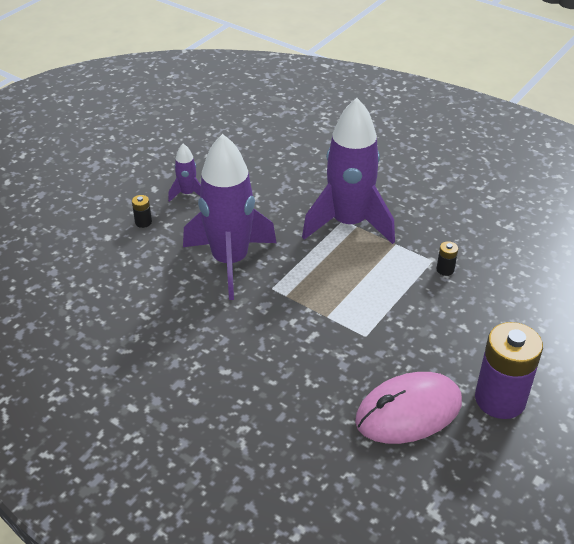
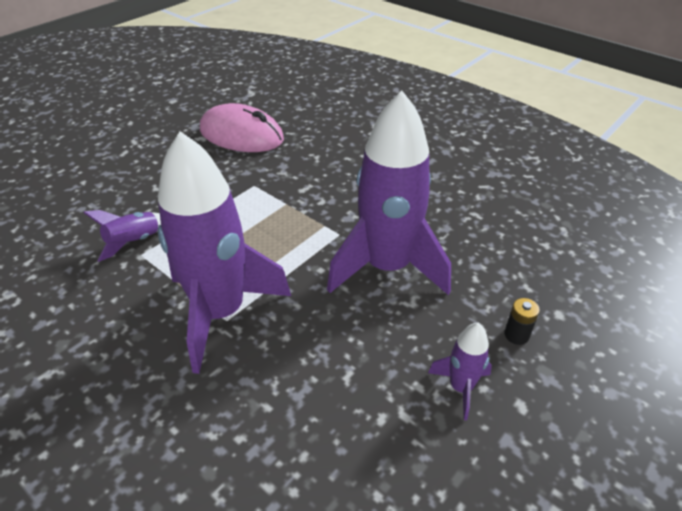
camera: 175 degrees left, 0 degrees up
pink mouse [355,372,462,444] -> pink mouse turned 45 degrees clockwise [200,103,284,152]
black battery [437,241,458,276] -> purple rocket [84,210,161,262]
purple battery [475,322,543,419] -> none

